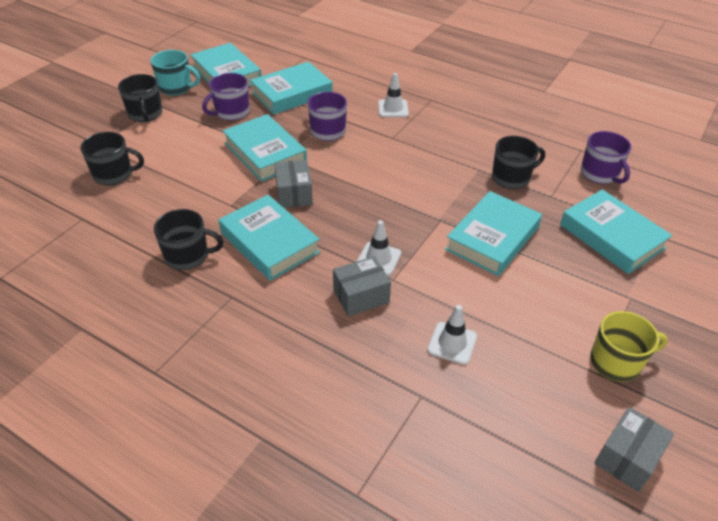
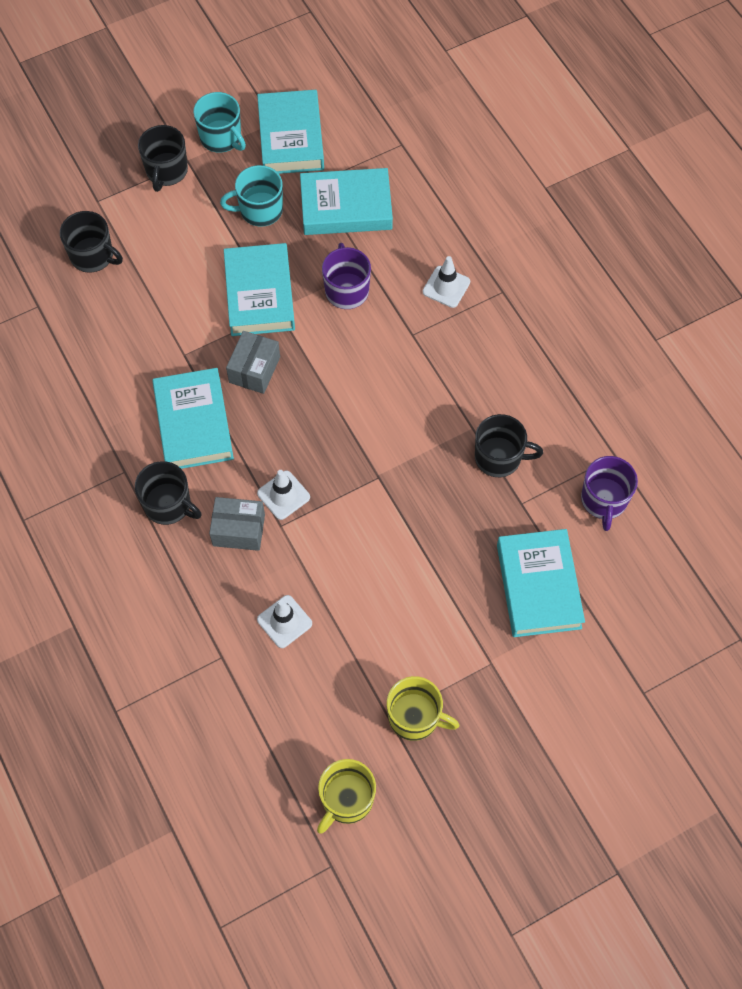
camera: 30 degrees right, 20 degrees up
black mug [154,209,224,270] -> black mug moved to [135,461,202,525]
purple mug [202,73,250,121] -> turquoise mug [220,165,283,227]
turquoise book [445,191,542,276] -> none
grey box [594,407,674,492] -> yellow mug [317,759,376,834]

